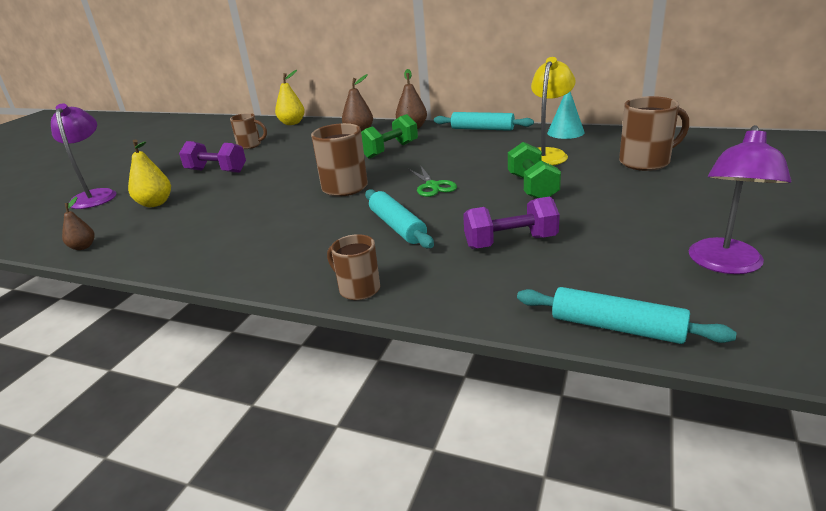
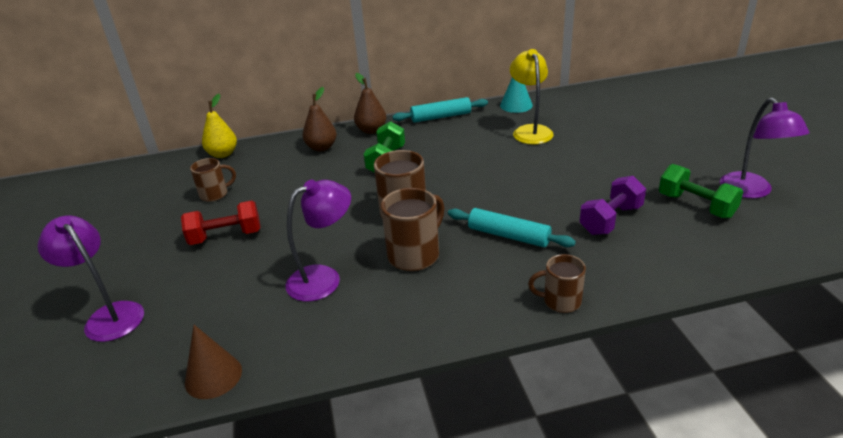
camera: 35 degrees left, 5 degrees up
brown pear [62,197,95,250] -> brown cone [185,325,242,399]
yellow pear [128,140,171,207] -> none
purple dumbbell [179,141,246,173] -> red dumbbell [181,200,261,245]
green scissors [408,165,457,197] -> none
green dumbbell [508,142,561,198] -> green dumbbell moved to [659,164,743,219]
turquoise rolling pin [517,287,736,344] -> none
brown mug [619,96,689,171] -> brown mug moved to [381,188,445,271]
none -> purple lamp [286,180,351,302]

